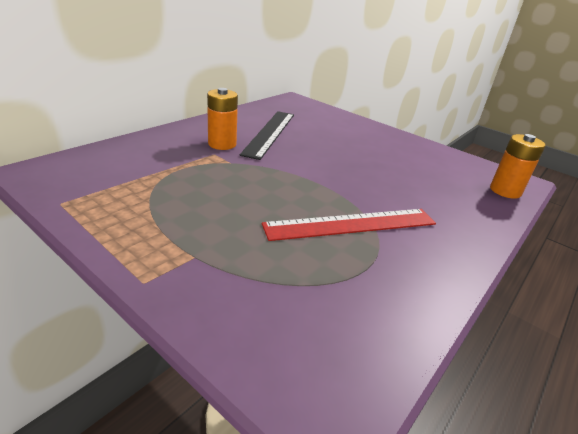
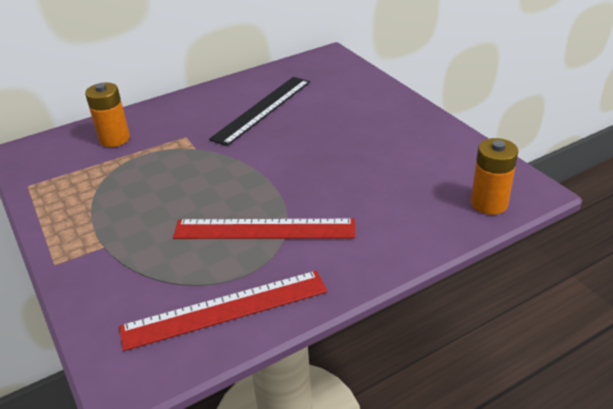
camera: 25 degrees right, 5 degrees up
orange battery [207,88,238,150] -> orange battery moved to [85,83,130,147]
none -> red ruler [119,271,327,351]

